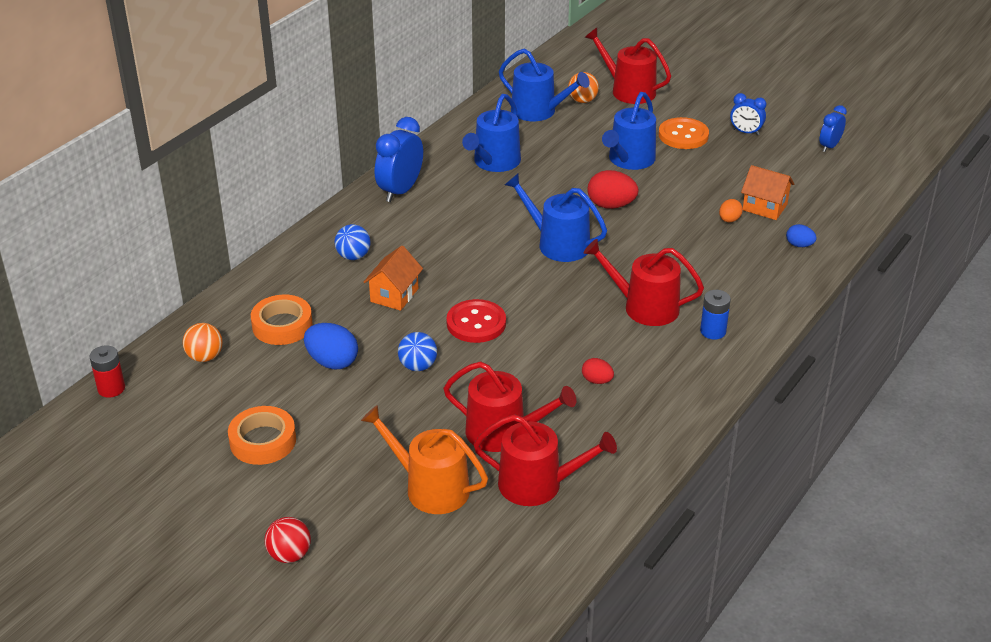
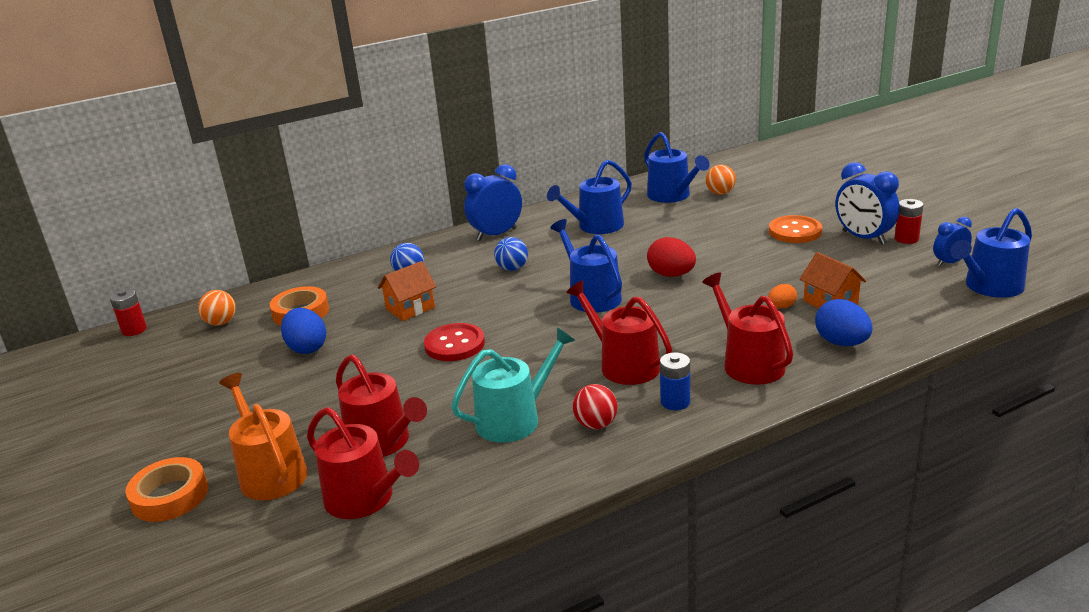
camera: 30 degrees right, 10 degrees down
orange tape [228,406,296,465] -> orange tape moved to [125,457,208,522]
red ball [265,517,311,563] -> red ball moved to [573,384,618,429]
blue ball [398,332,437,371] -> blue ball moved to [494,237,528,271]
red egg [582,358,614,384] -> turquoise watering can [451,327,576,443]
red watering can [585,28,671,104] -> red watering can moved to [702,273,793,384]
blue watering can [602,92,656,170] -> blue watering can moved to [950,208,1032,298]
blue clock [730,93,766,135] -> blue clock [836,162,900,245], size x1.70
blue egg [786,224,817,247] -> blue egg [815,299,872,346], size x1.75
none -> red battery [895,199,923,244]

